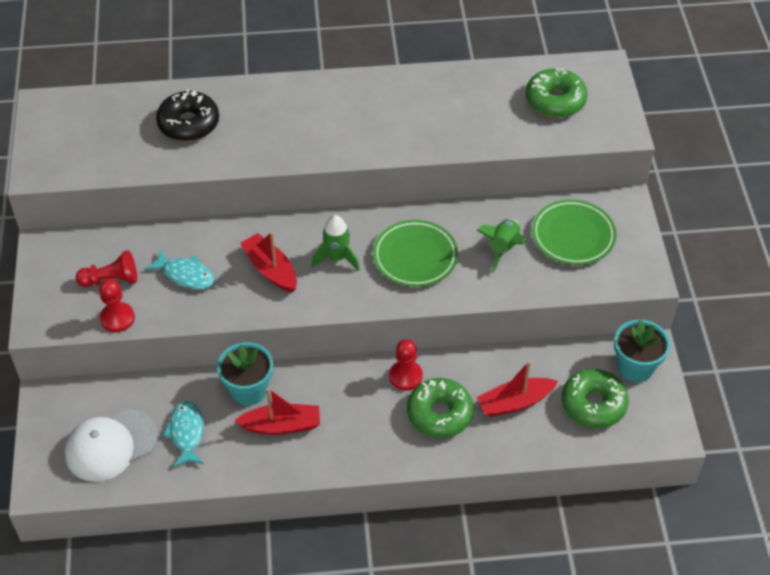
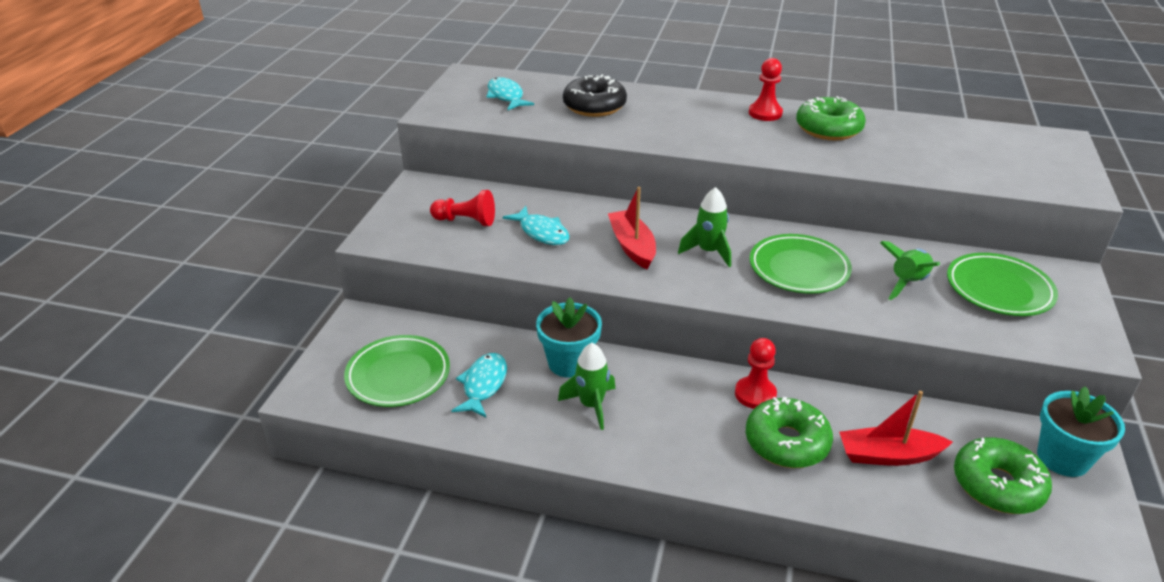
camera: 20 degrees right, 15 degrees down
white cap [65,409,158,482] -> green plate [344,335,450,407]
red pawn [99,279,135,332] -> red pawn moved to [749,58,783,121]
red boat [234,388,320,435] -> green rocket [558,343,615,430]
green donut [526,68,588,118] -> green donut moved to [796,96,866,141]
none -> turquoise fish [486,77,534,110]

